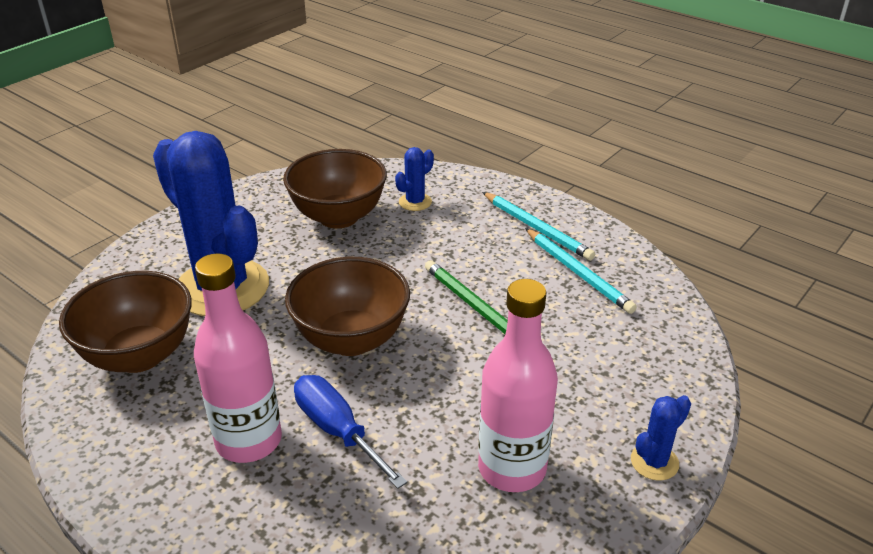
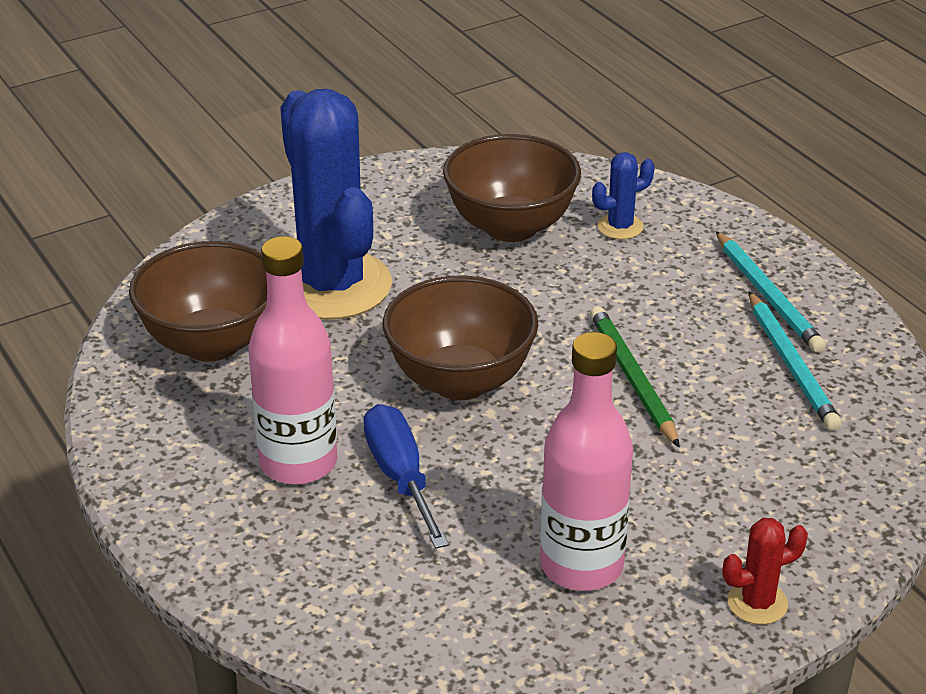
camera: 20 degrees right, 0 degrees up
blue cactus [631,395,691,481] -> red cactus [723,518,808,625]

